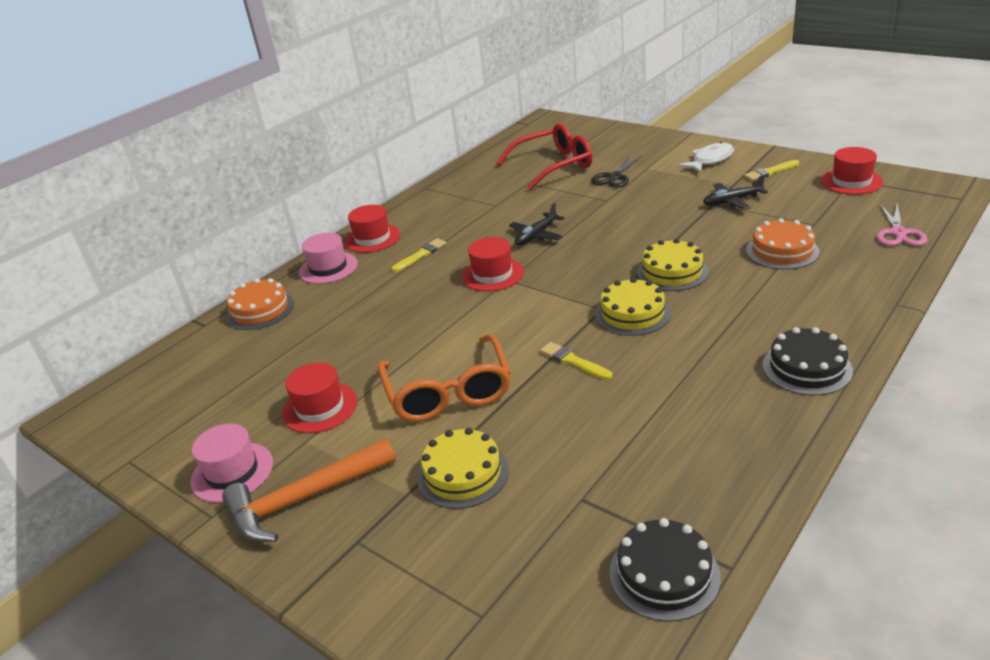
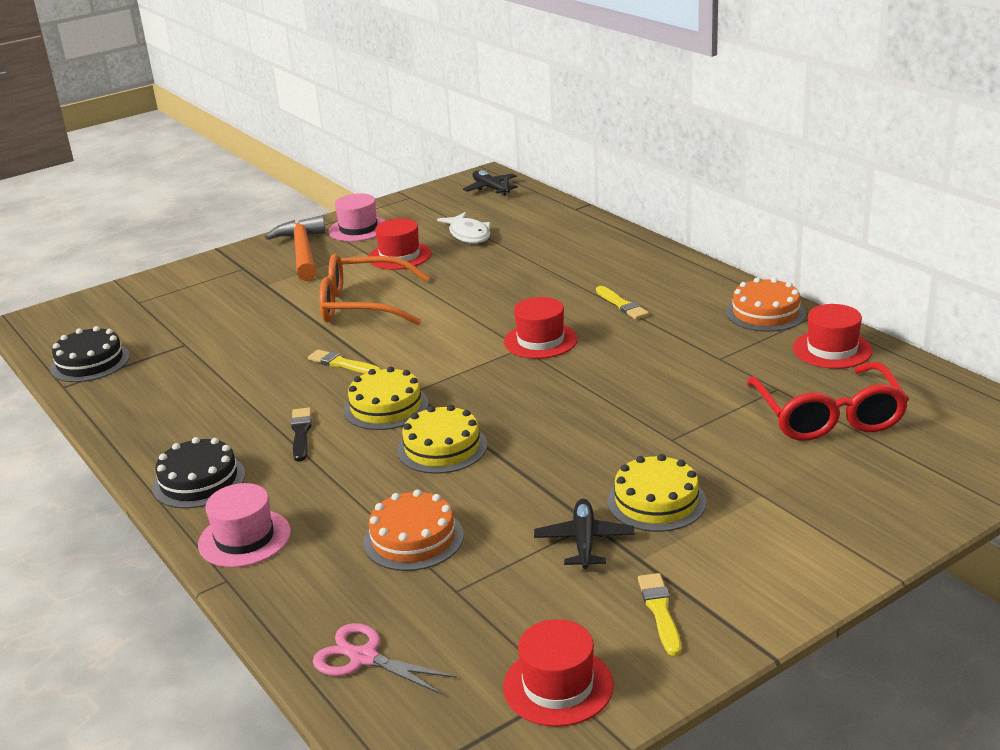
camera: 105 degrees right, 5 degrees down
orange cake [226,278,294,330] -> orange cake moved to [726,277,806,332]
pink hat [299,233,358,284] -> pink hat moved to [198,483,291,567]
red hat [344,205,400,253] -> red hat moved to [793,304,872,369]
yellow cake [417,428,509,509] -> yellow cake moved to [607,454,706,532]
black plane [509,203,565,246] -> black plane moved to [463,170,518,196]
yellow brush [540,342,612,380] -> yellow brush turned 120 degrees counterclockwise [308,350,381,374]
black scissors [591,156,641,188] -> none
white fish [678,142,734,173] -> white fish moved to [437,212,491,243]
none -> black brush [291,407,312,462]

